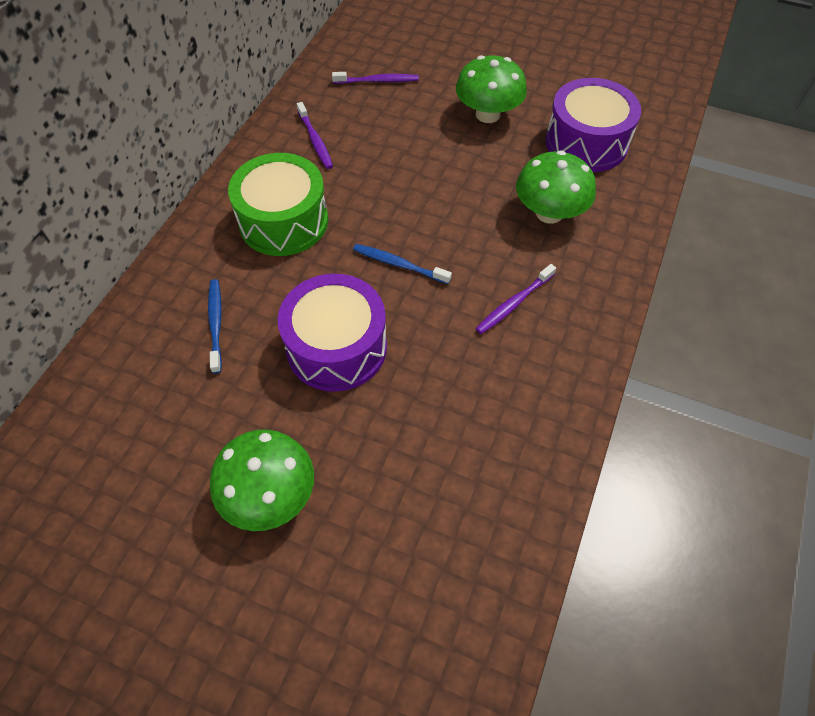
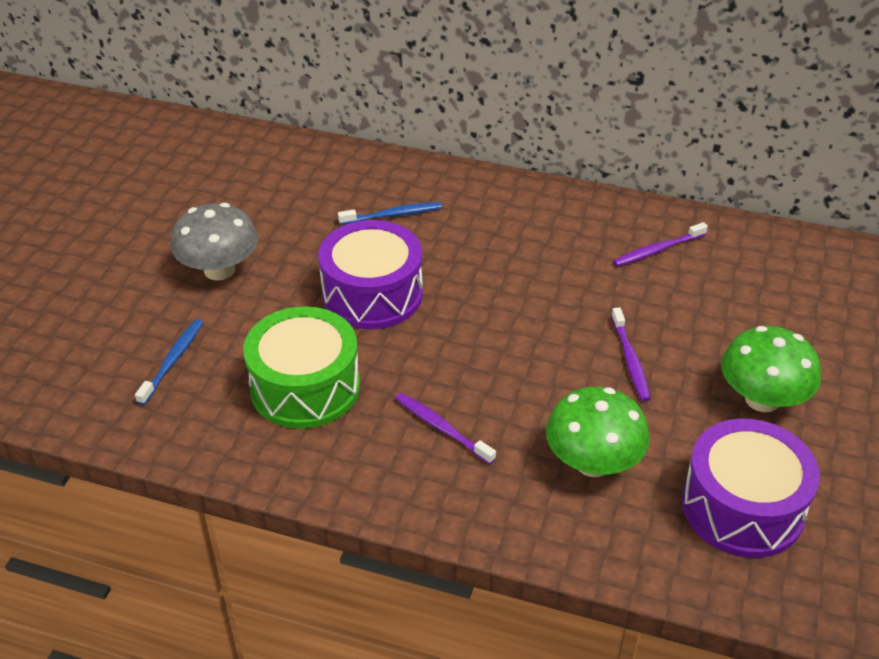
camera: 85 degrees right, 15 degrees down
green mushroom [210,429,314,531] -> grey mushroom [171,203,258,280]
green drum [228,153,328,256] -> green drum moved to [243,306,360,429]
purple toothbrush [332,72,419,84] -> purple toothbrush moved to [611,307,651,401]
blue toothbrush [353,244,452,284] -> blue toothbrush moved to [135,319,203,405]

